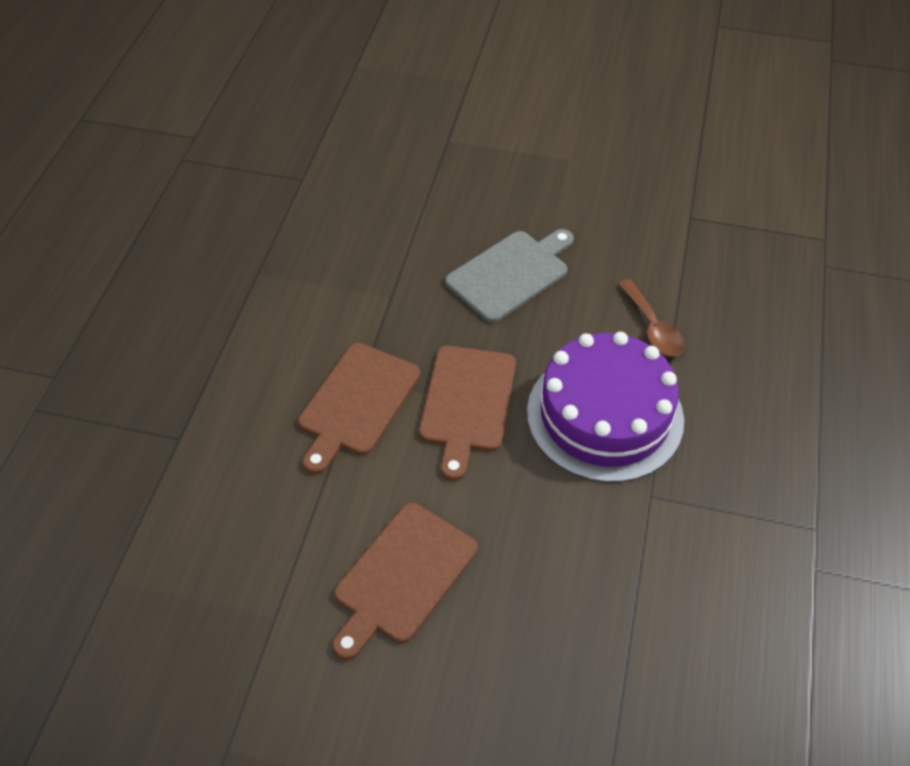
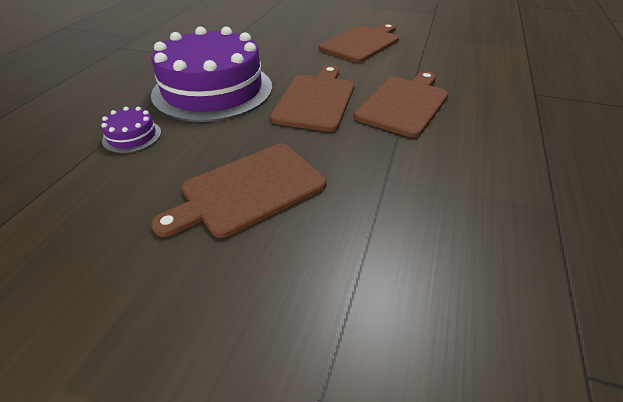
camera: 175 degrees left, 10 degrees down
grey cutting board [445,229,574,323] -> brown cutting board [151,144,327,238]
brown spoon [618,279,685,357] -> purple cake [101,107,161,153]

